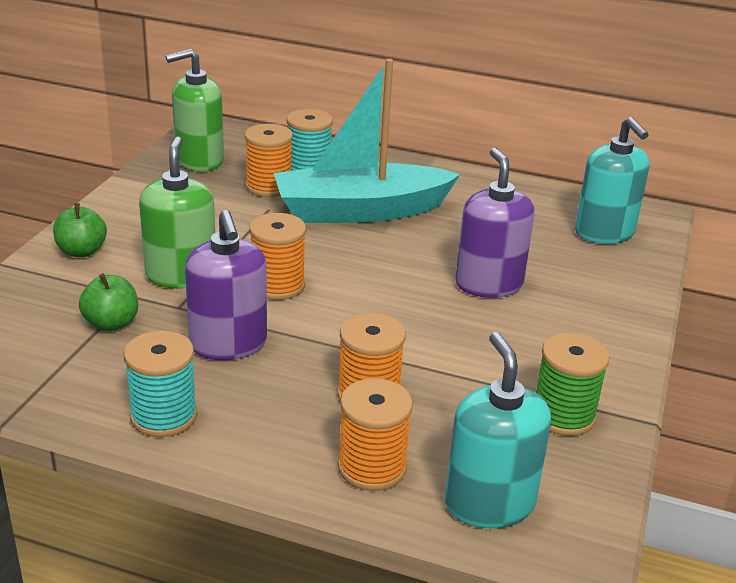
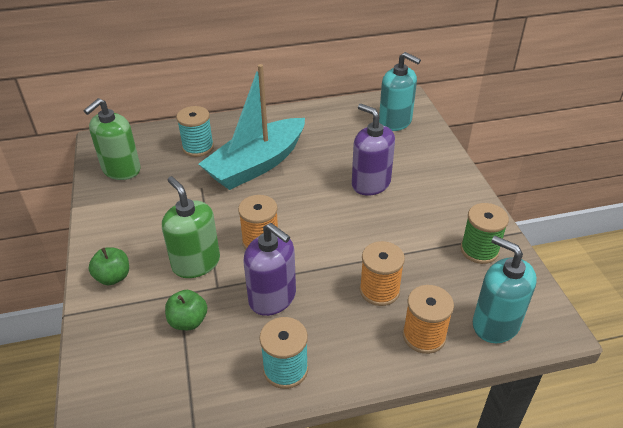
camera: 30 degrees left, 10 degrees up
orange spool [245,124,293,197] -> none

